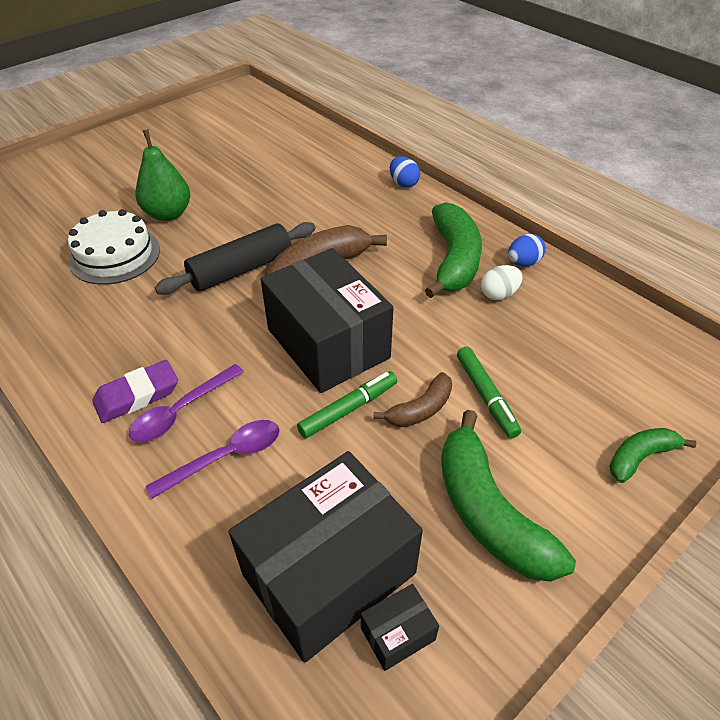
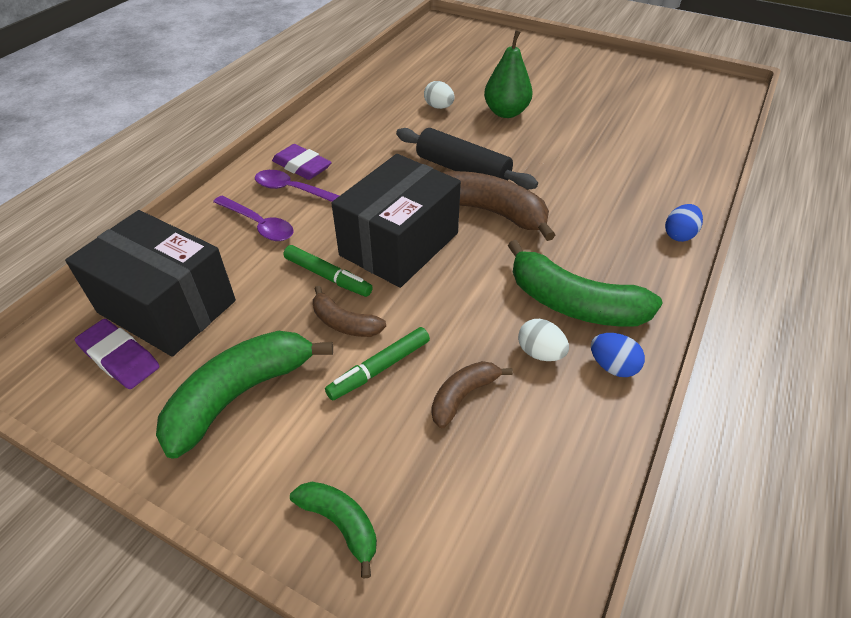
camera: 70 degrees right, 0 degrees up
white cake [68,209,160,285] -> white egg [424,81,455,109]
black box [361,584,439,671] -> purple eraser [75,319,160,389]
green banana [425,202,482,298] -> green banana turned 45 degrees clockwise [507,240,663,327]
none -> brown banana [432,361,513,428]

